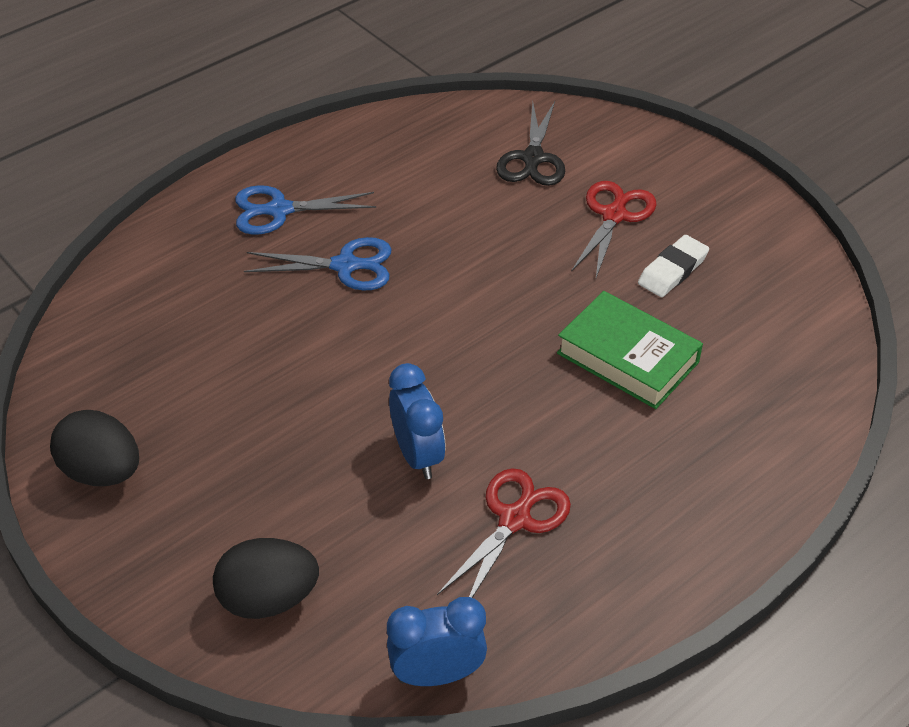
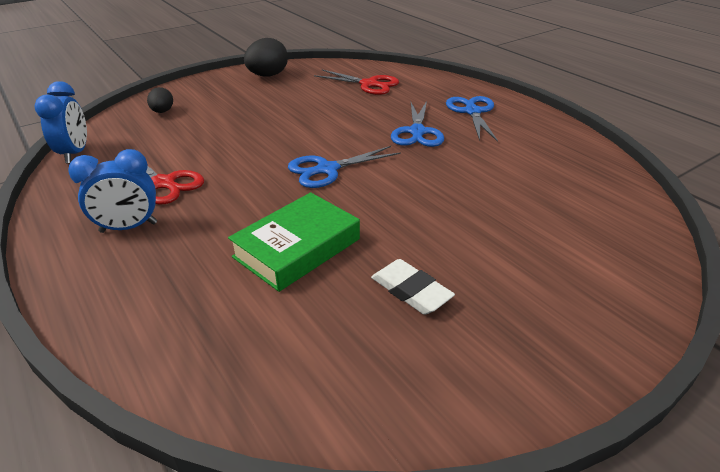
camera: 95 degrees right, 10 degrees down
black egg [213,538,319,619] -> black egg [147,87,173,113], size x0.58
blue clock [389,363,446,479] -> blue clock moved to [68,149,157,233]
black scissors [496,101,565,186] -> none
red scissors [571,181,657,278] -> red scissors moved to [314,69,399,95]
none -> blue scissors [288,146,401,188]

